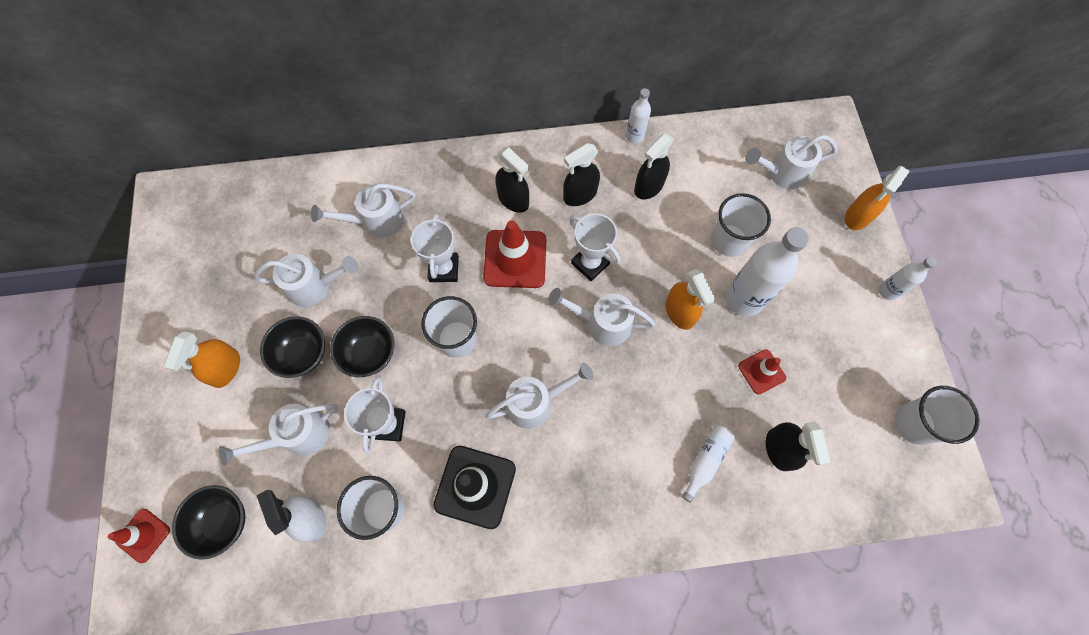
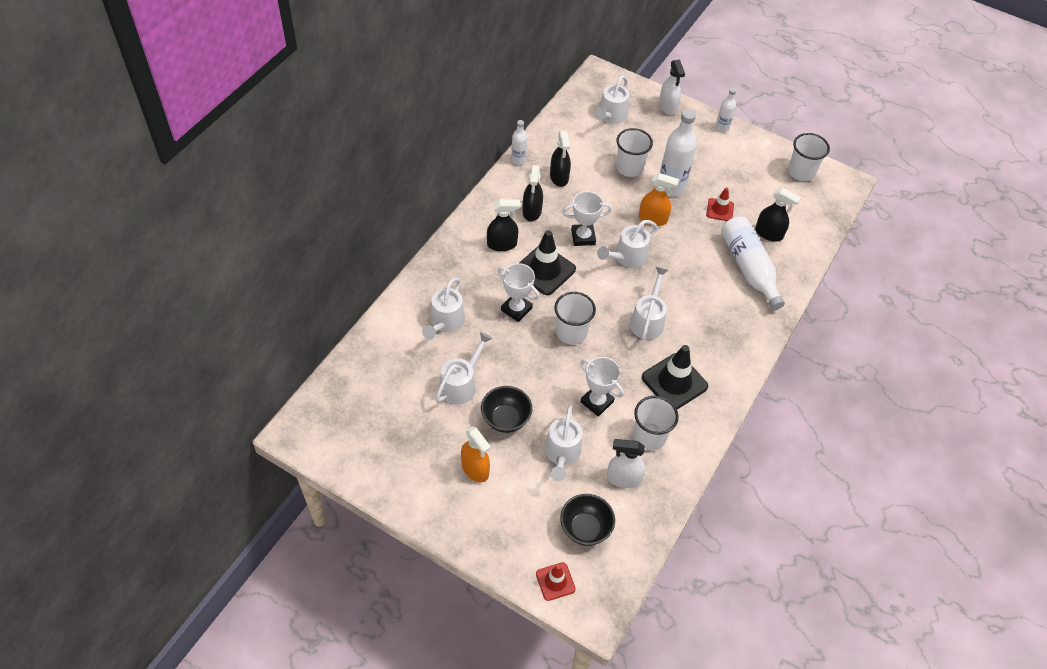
camera: 55 degrees left, 15 degrees down
black bowl [330,316,395,377] -> none
red traffic cone [483,220,546,288] -> black traffic cone [519,230,576,295]
white bottle [682,425,735,503] -> white bottle [721,216,785,310], size x1.89
orange spray bottle [845,166,910,230] -> white spray bottle [659,60,685,115]

